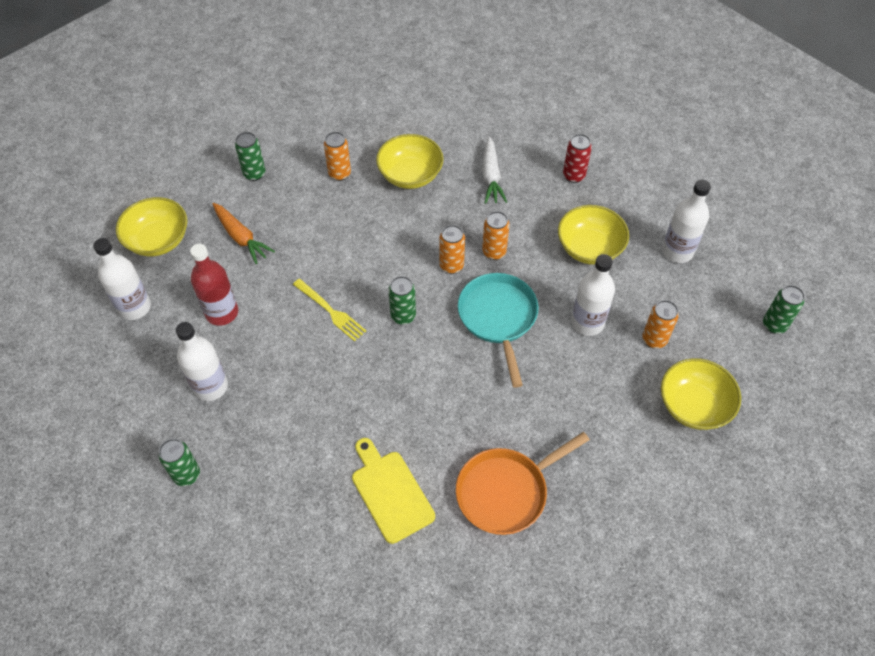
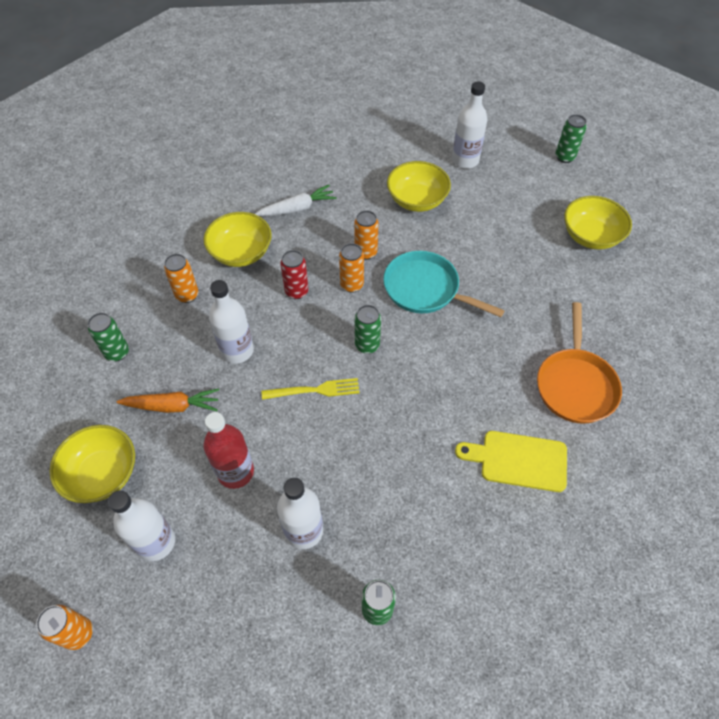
camera: 50 degrees left, 0 degrees up
white carrot [482,136,507,204] -> white carrot turned 60 degrees counterclockwise [255,185,337,216]
red can [563,134,592,183] -> red can moved to [280,250,308,299]
white bottle [571,254,615,336] -> white bottle moved to [209,280,254,364]
orange can [642,300,679,349] -> orange can moved to [36,605,93,650]

